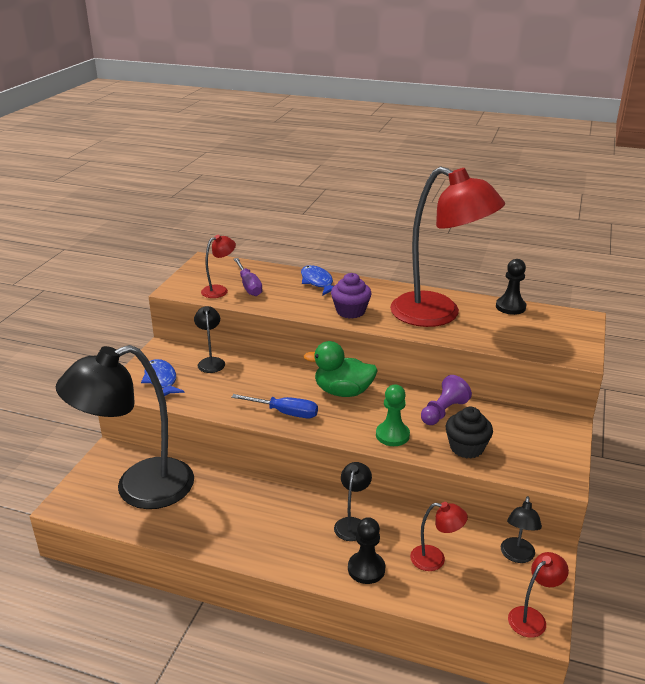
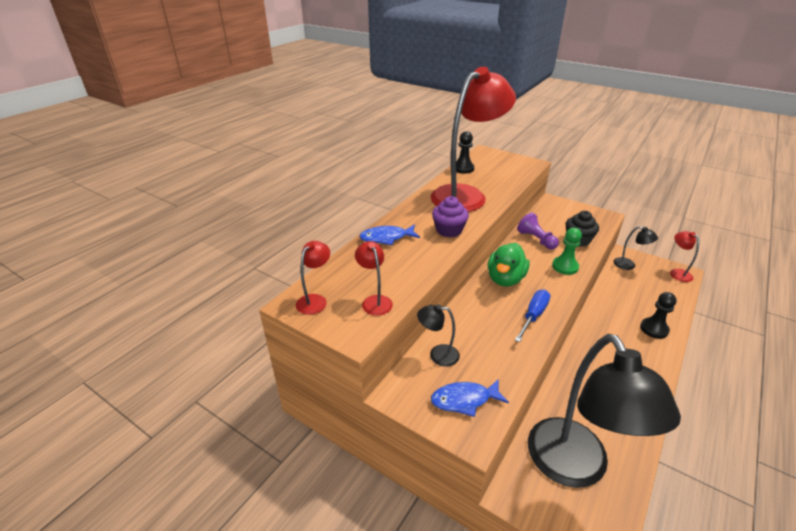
camera: 75 degrees left, 5 degrees up
purple screwdriver [234,258,263,296] -> none
black lamp [334,462,372,541] -> none
red lamp [410,502,468,571] -> red lamp moved to [296,241,330,315]

